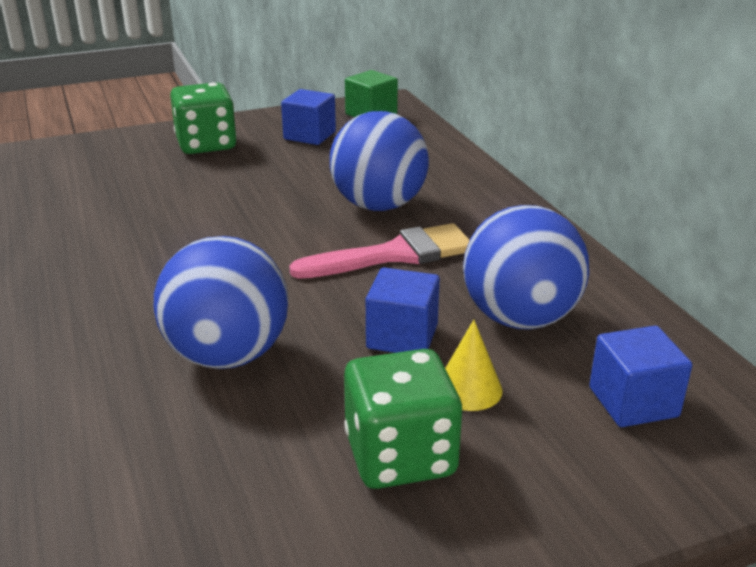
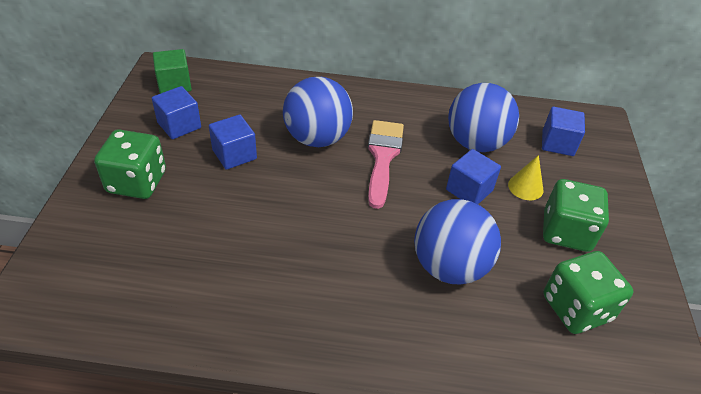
camera: 65 degrees left, 15 degrees up
none -> blue cube [209,115,257,170]
none -> green dice [543,251,633,334]

